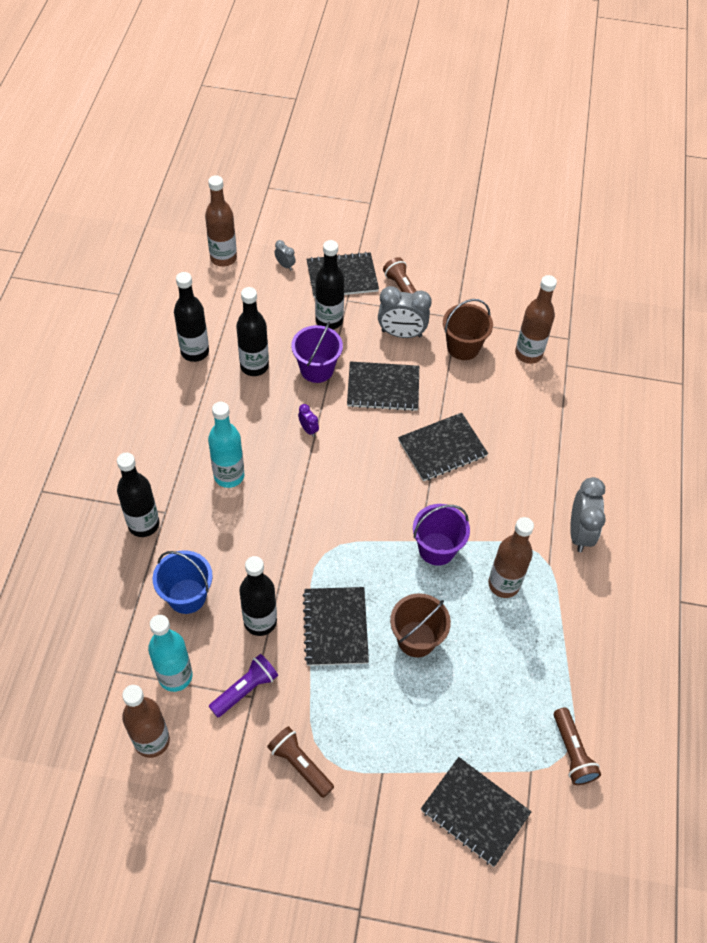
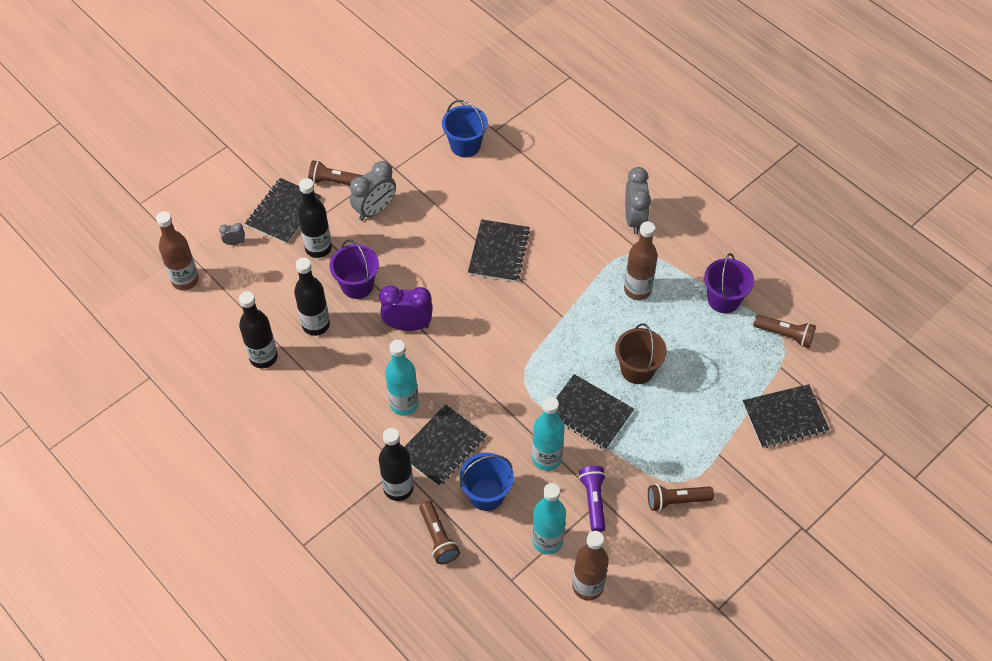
camera: 50 degrees left, 0 degrees up
black bottle [239,556,277,636] -> turquoise bottle [532,397,565,471]
purple clock [298,404,319,437] -> purple clock [379,286,433,331], size x2.08
black notebook [347,361,419,411] -> black notebook moved to [404,404,486,486]
purple bucket [413,504,470,566] -> purple bucket moved to [704,253,754,313]
brown bucket [443,299,493,360] -> none
brown bottle [515,275,557,364] -> blue bucket [442,100,488,157]
grey clock [570,477,606,552] -> grey clock turned 45 degrees clockwise [625,167,651,234]
none -> brown flashlight [419,501,460,564]

